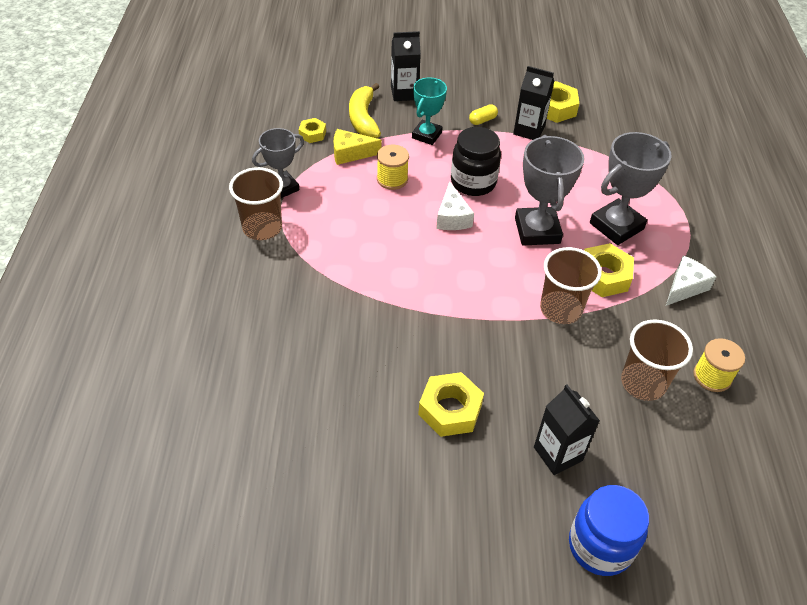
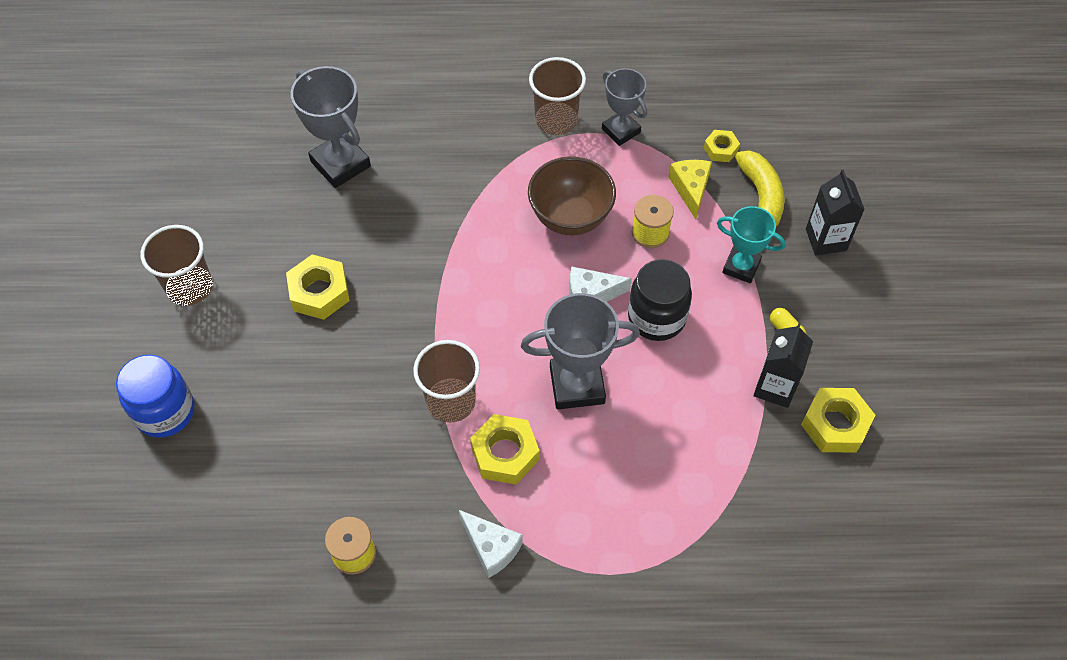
camera: 90 degrees right, 10 degrees up
yellow banana [349,83,381,138] -> yellow banana turned 90 degrees clockwise [735,150,785,227]
black carton [534,385,600,475] -> none
grey trophy [590,132,672,245] -> grey trophy moved to [291,66,371,188]
brown cup [621,319,693,401] -> brown cup moved to [141,225,213,306]
none -> brown bowl [528,156,616,235]

